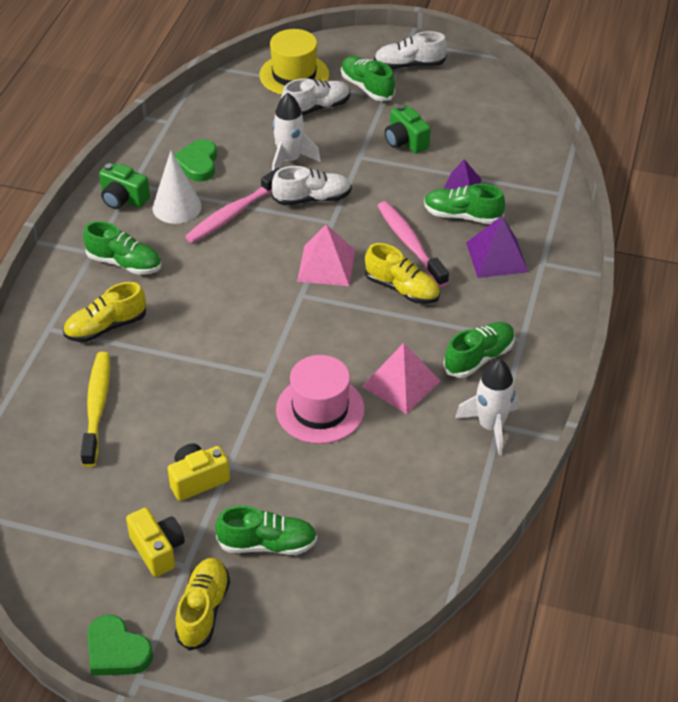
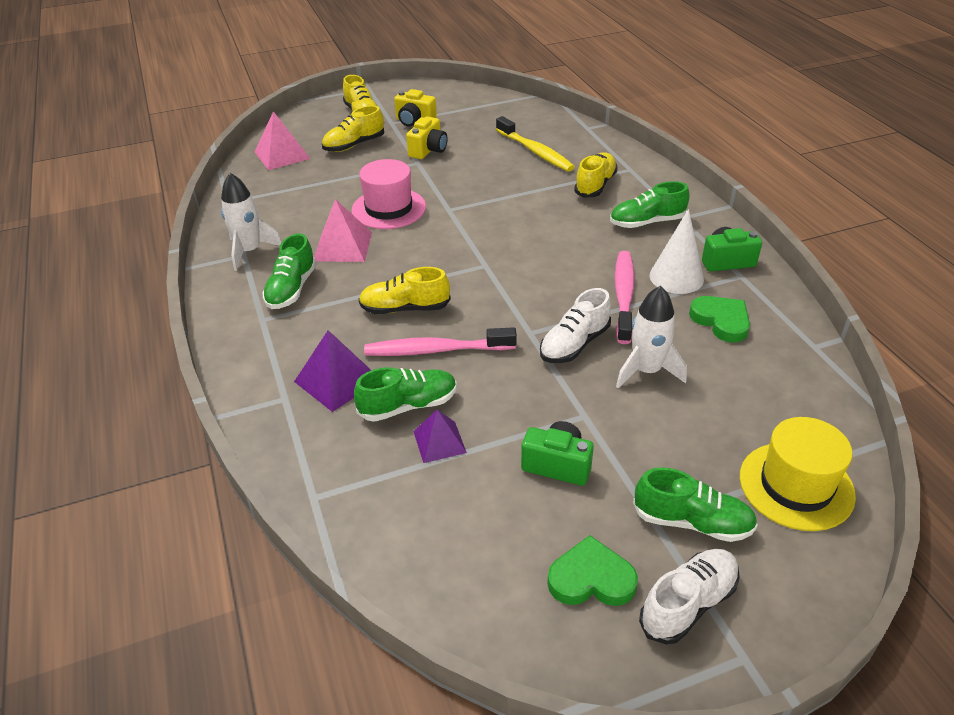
camera: 145 degrees right, 5 degrees down
green heart [88,615,153,676] -> green heart moved to [547,535,638,606]
green shoe [215,506,317,555] -> yellow shoe [322,105,384,152]
white shoe [281,78,350,116] -> none
pink pyramid [297,224,355,286] -> pink pyramid moved to [254,111,311,170]
pink toothbrush [378,201,449,287] -> pink toothbrush turned 150 degrees clockwise [364,327,517,356]

